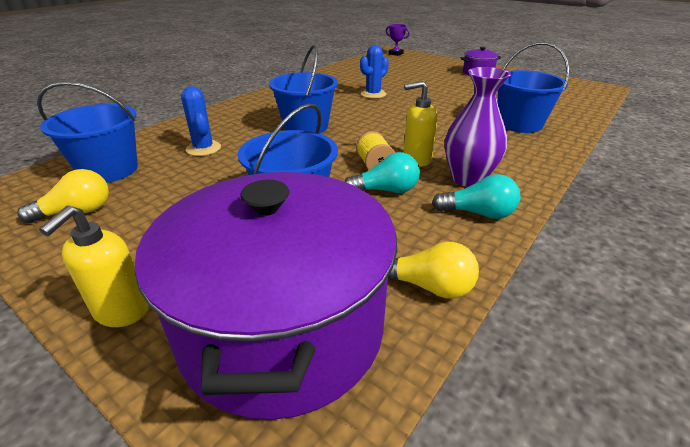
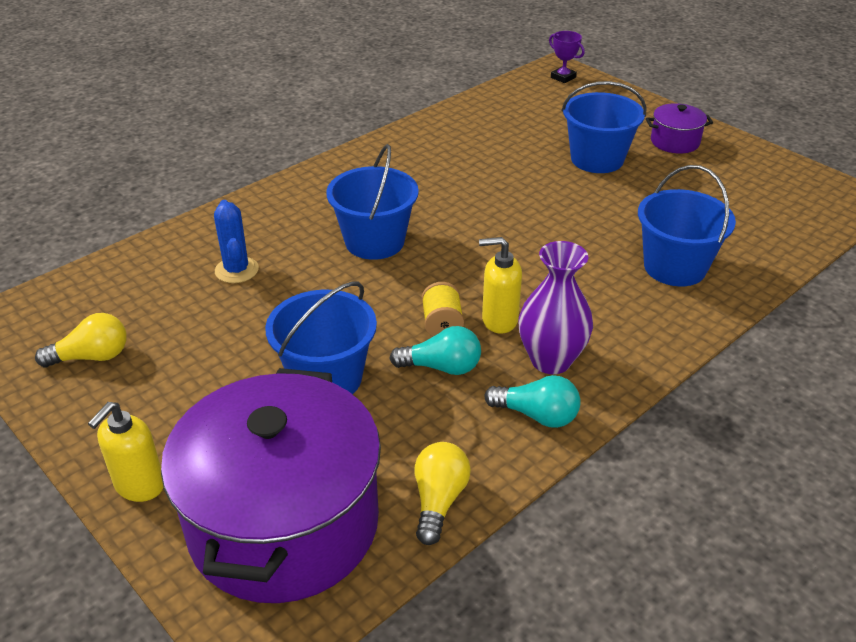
camera: 10 degrees right, 5 degrees up
blue bucket [37,81,138,183] -> blue bucket moved to [562,81,647,173]
blue cactus [360,45,389,99] -> none
yellow light bulb [388,242,479,298] -> yellow light bulb turned 105 degrees counterclockwise [415,442,471,545]

